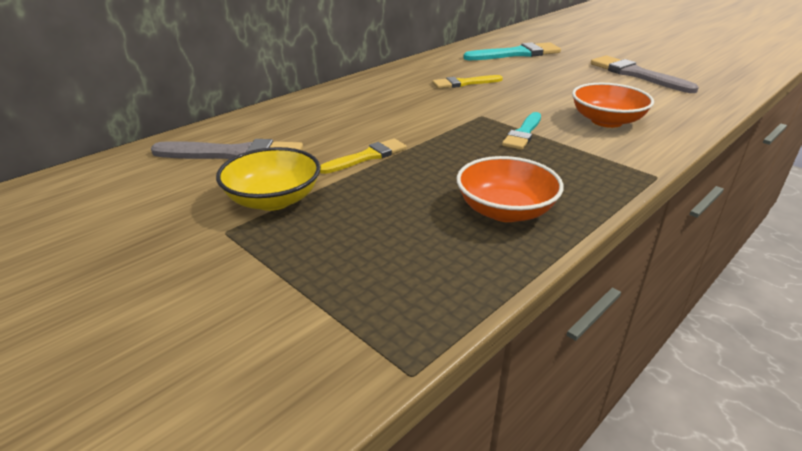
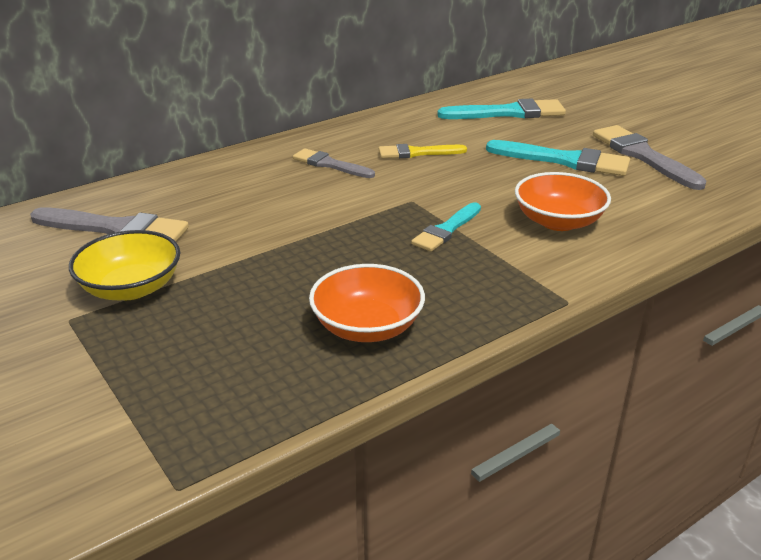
camera: 10 degrees right, 0 degrees up
yellow brush [320,138,407,174] -> none
none -> grey brush [293,148,375,178]
none -> turquoise brush [486,140,630,176]

